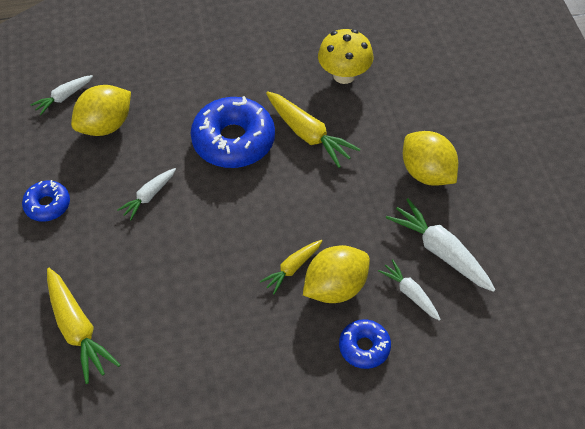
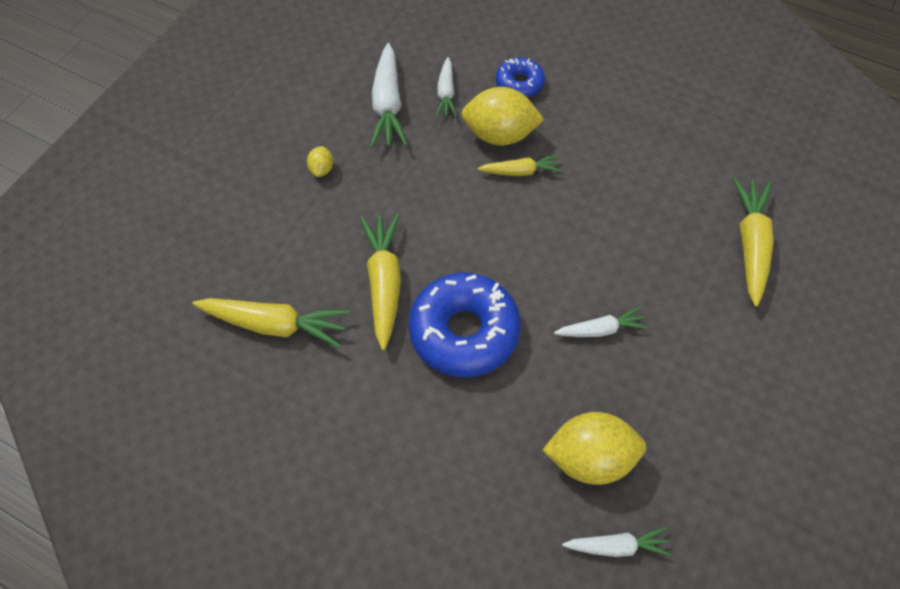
camera: 140 degrees left, 5 degrees up
blue donut [22,180,70,222] -> none
yellow mushroom [318,29,373,84] -> yellow carrot [192,298,349,348]
yellow lemon [403,131,458,186] -> yellow lemon [307,146,333,177], size x0.46

